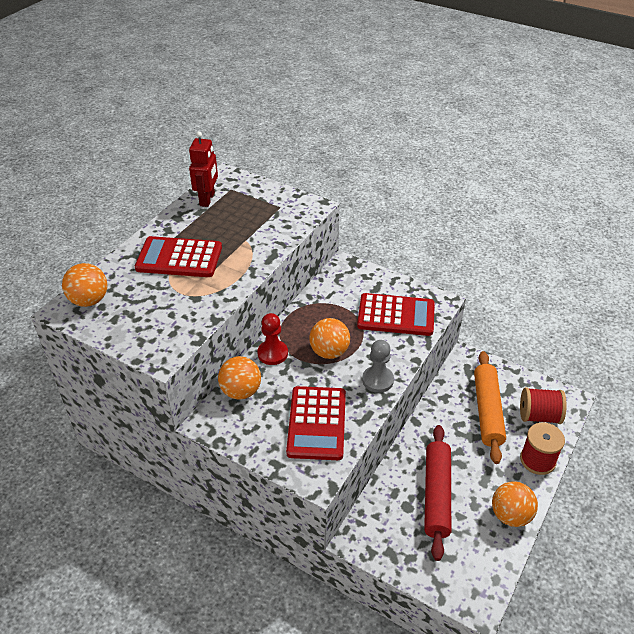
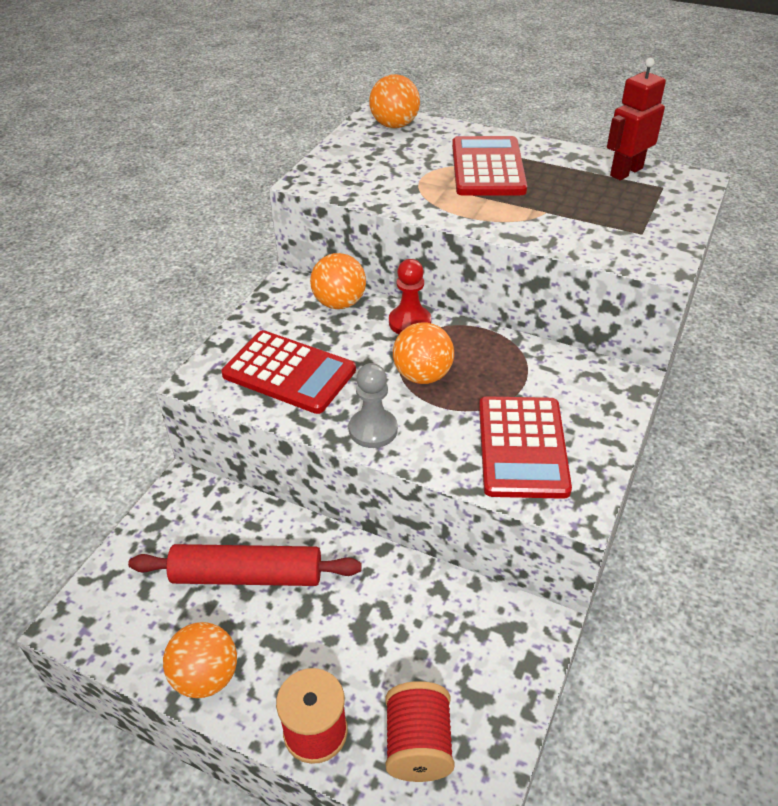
camera: 85 degrees right, 0 degrees up
red robot [189,131,218,207] -> red robot turned 135 degrees clockwise [607,58,666,180]
red calculator [286,386,346,460] -> red calculator turned 150 degrees counterclockwise [221,330,356,414]
orange rolling pin [474,351,506,464] -> none

